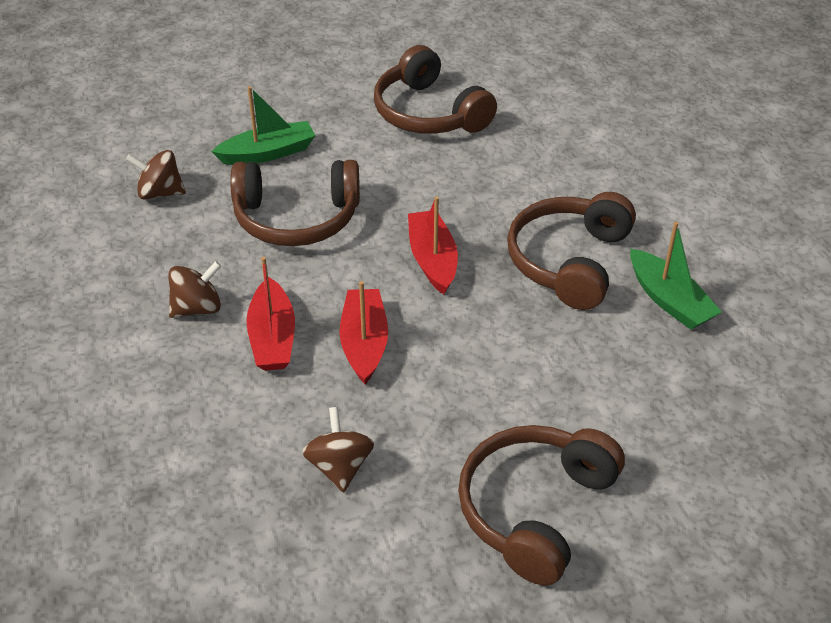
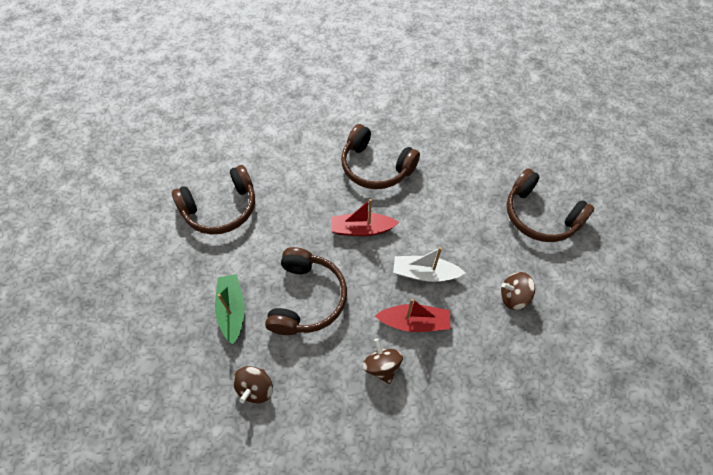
camera: 80 degrees left, 15 degrees up
red boat [339,281,388,384] -> white boat [393,247,465,282]
green boat [630,222,722,329] -> none

